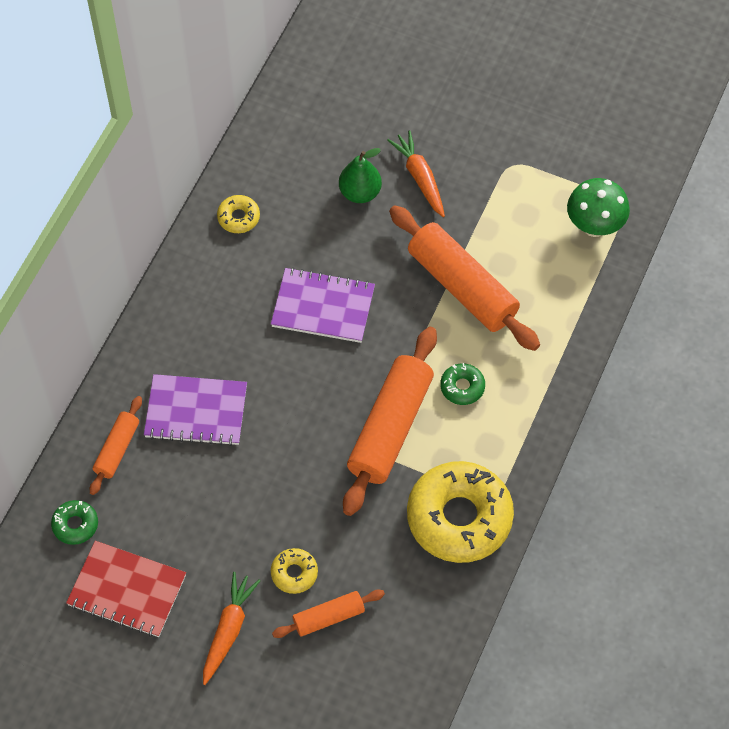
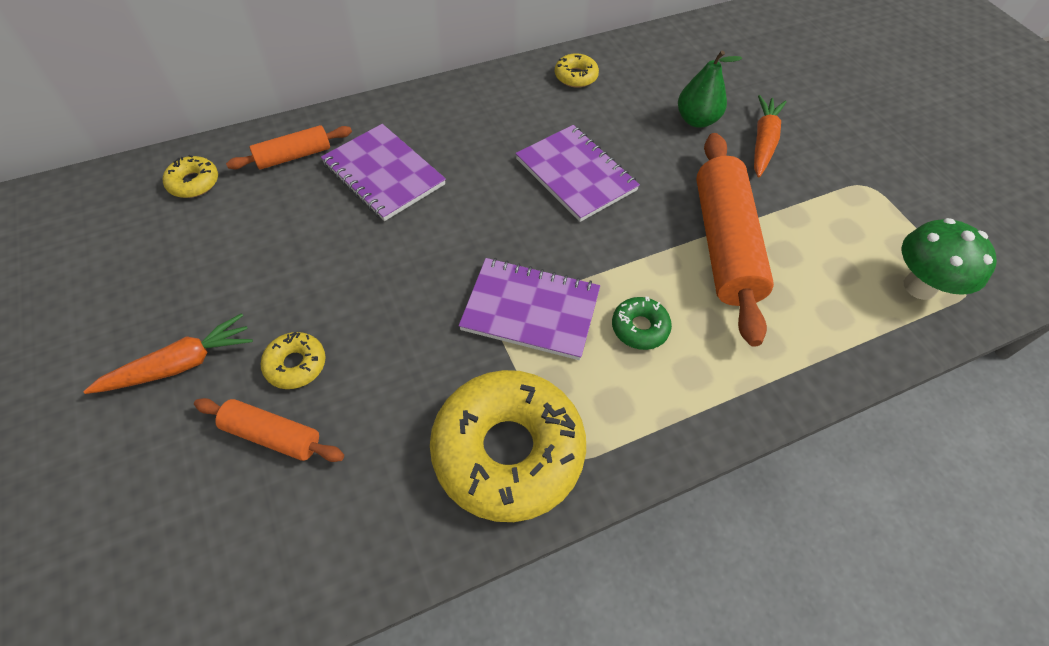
camera: 40 degrees right, 5 degrees down
green donut [51,500,98,545] -> yellow donut [163,155,218,198]
red notebook [66,541,186,637] -> none
orange rolling pin [343,327,437,516] -> purple notebook [459,258,600,360]

